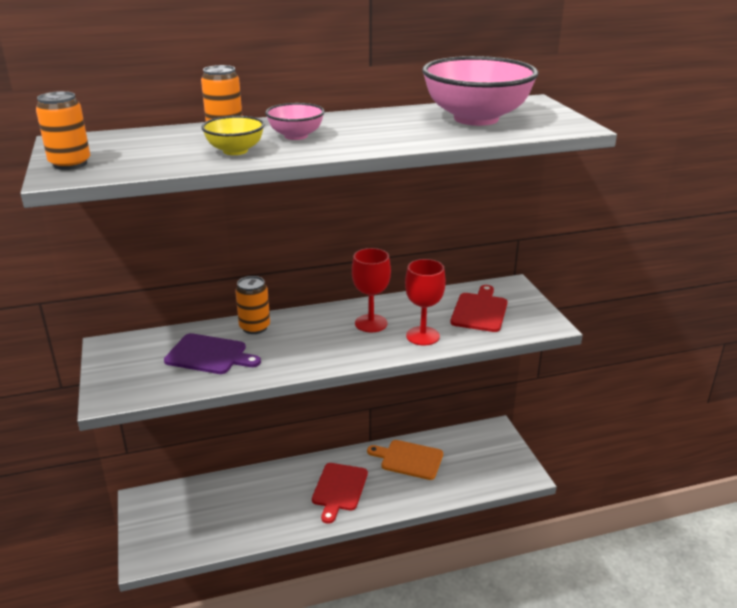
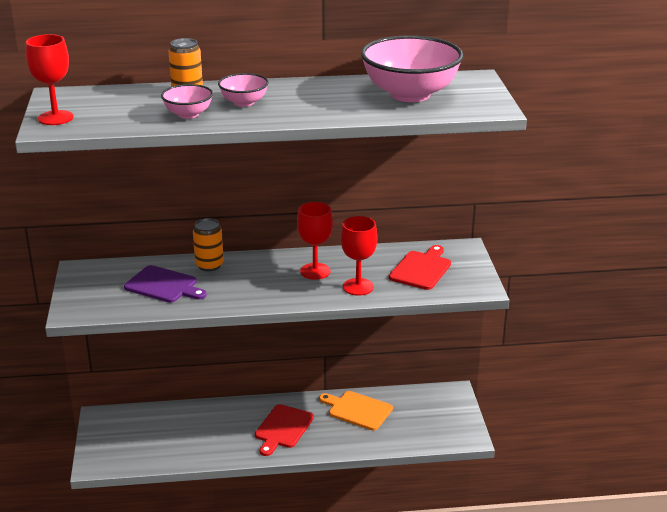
camera: 10 degrees right, 0 degrees up
orange can [36,91,90,170] -> red goblet [26,34,74,125]
yellow bowl [201,116,265,155] -> pink bowl [161,84,213,119]

